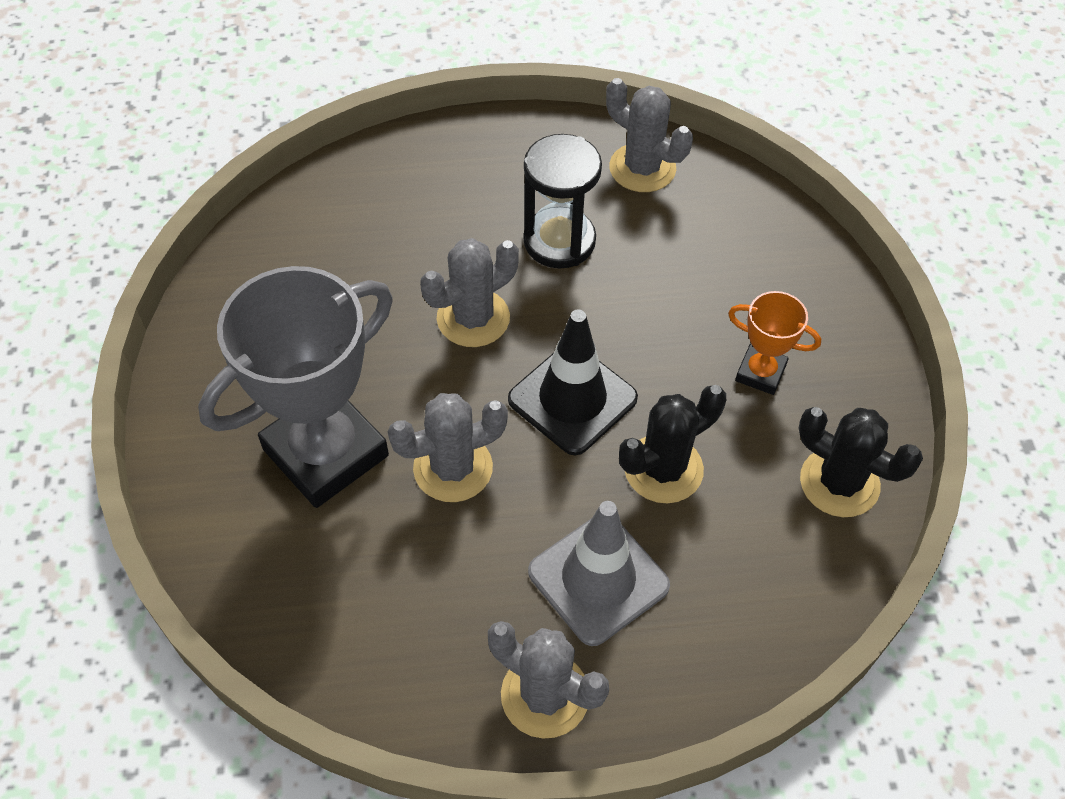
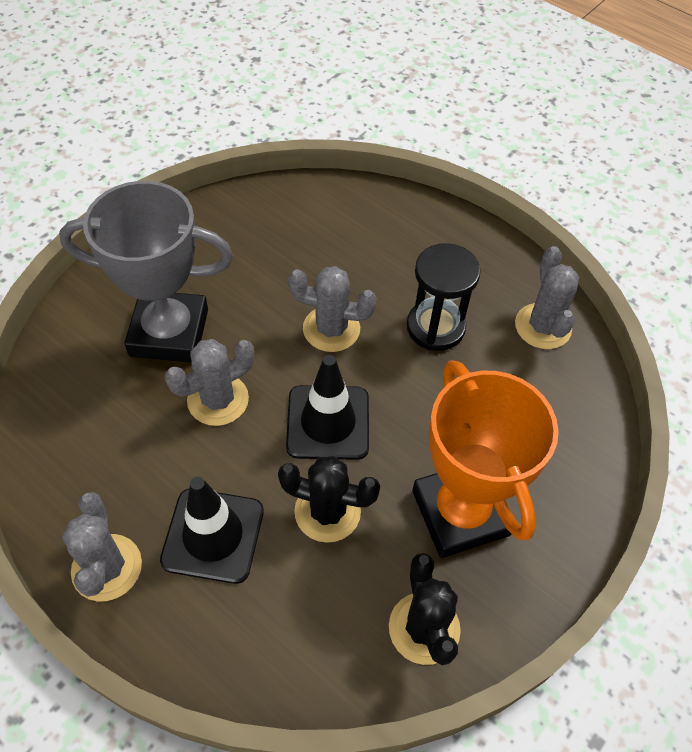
camera: 45 degrees right, 0 degrees up
grey cactus [388,393,508,502] -> grey cactus turned 60 degrees counterclockwise [165,339,254,426]
grey traffic cone [528,501,670,646] -> black traffic cone [160,477,264,584]
orange trophy [728,291,821,395] -> orange trophy [412,360,559,558], size x2.13

